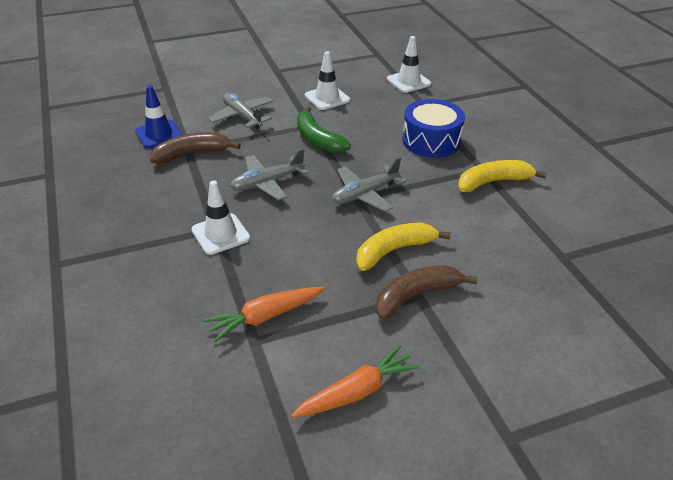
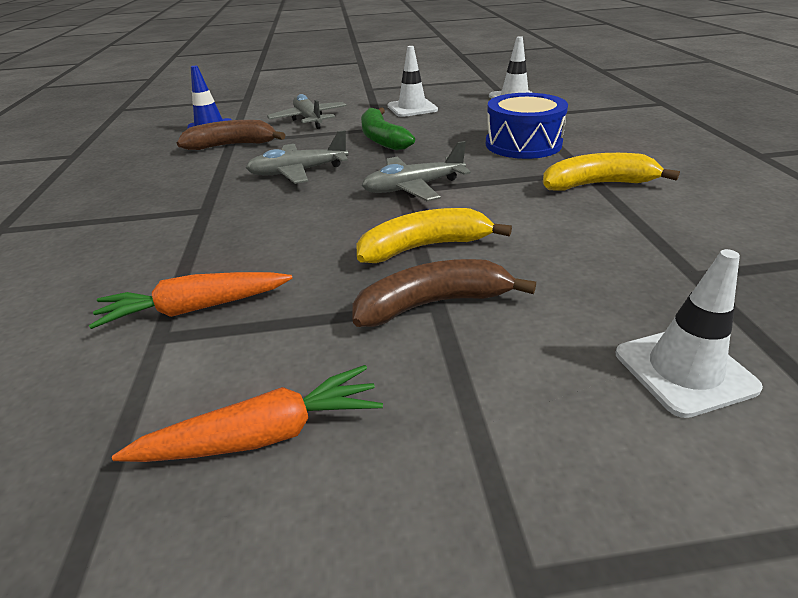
camera: 15 degrees right, 5 degrees down
white traffic cone [192,180,250,255] -> white traffic cone moved to [616,249,763,418]

